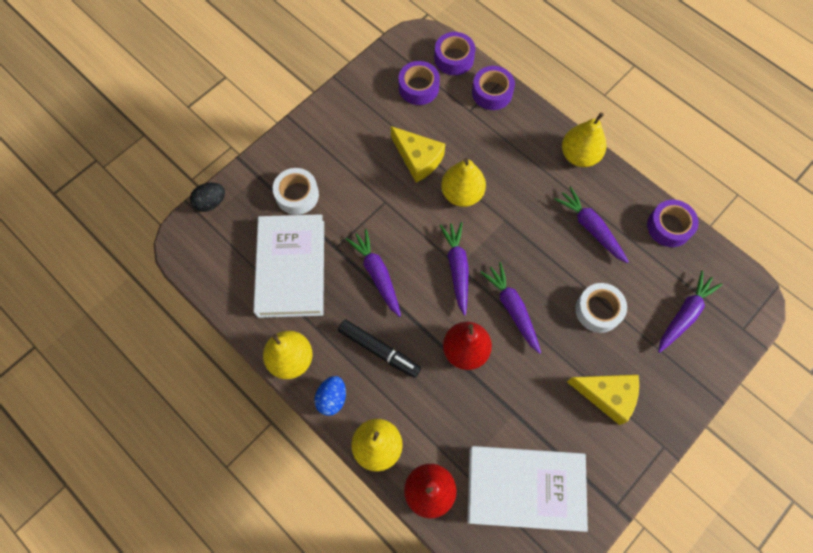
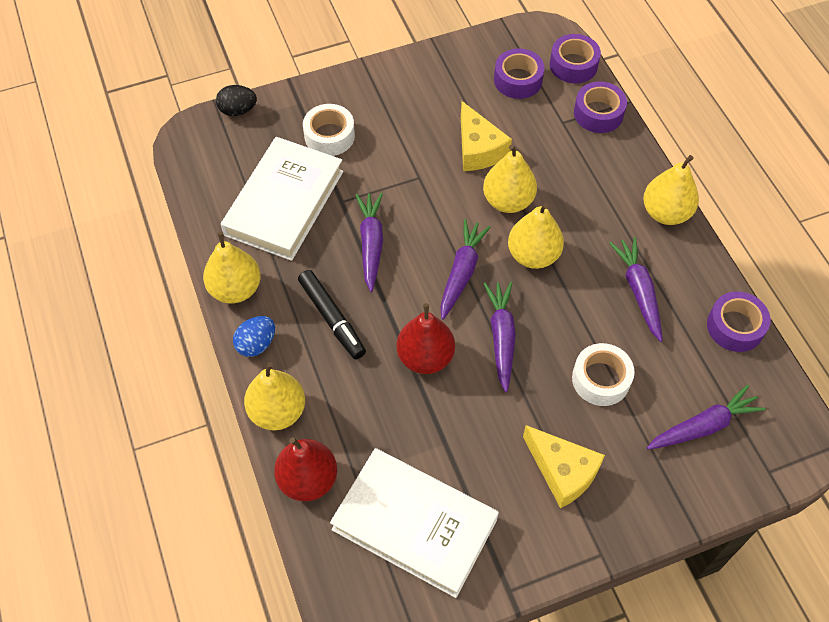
camera: 25 degrees right, 10 degrees down
none -> yellow pear [508,203,564,269]

